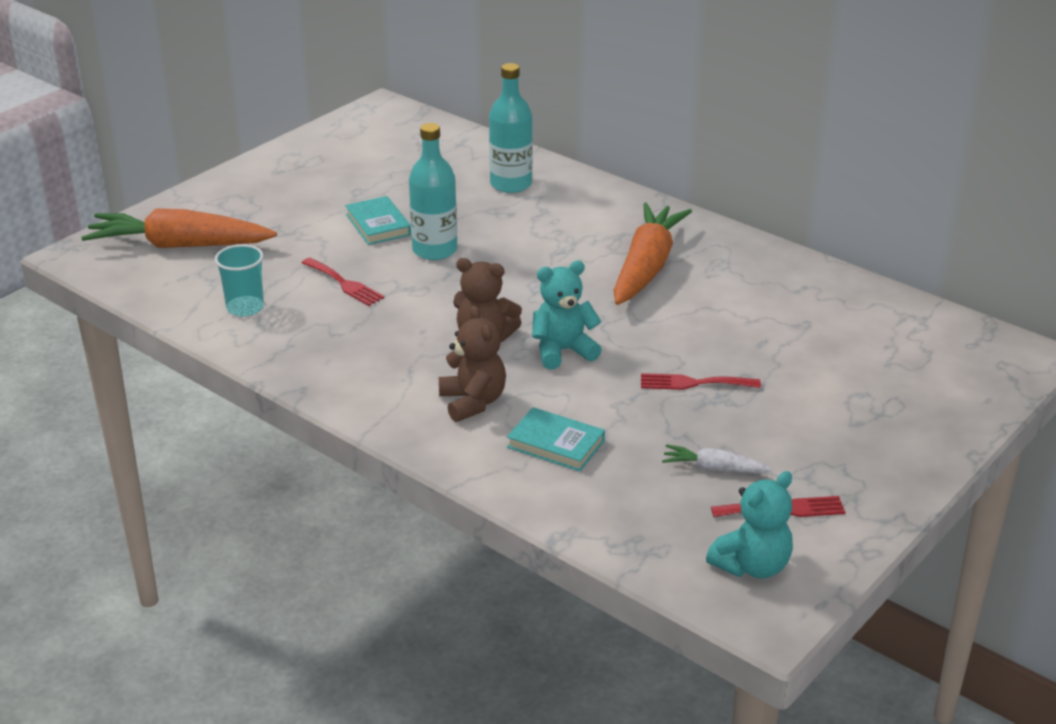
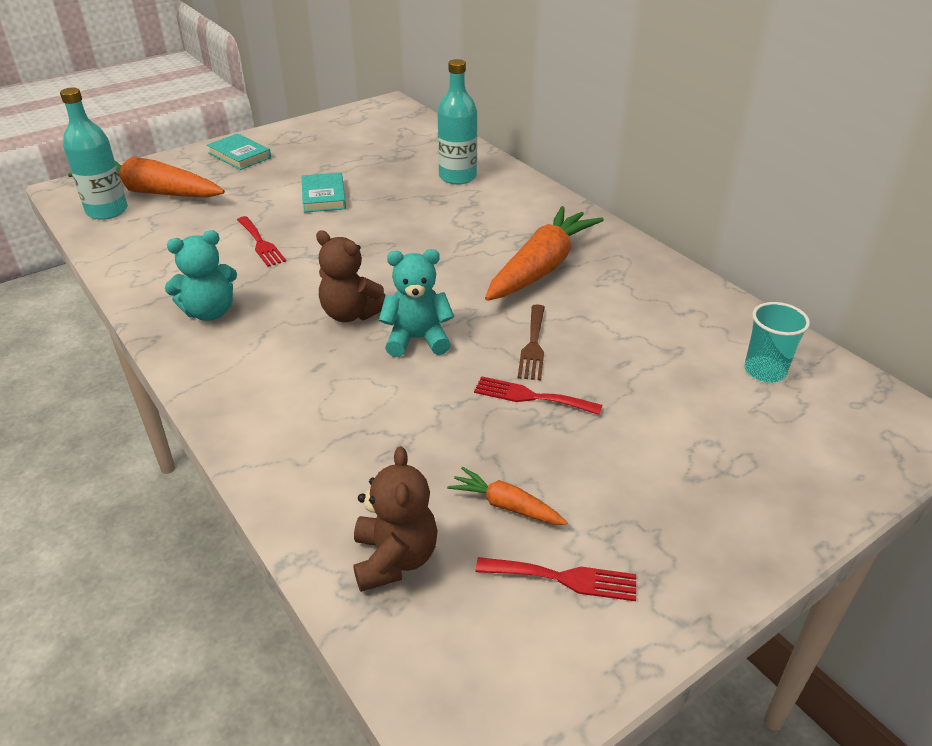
camera: 15 degrees right, 5 degrees up
turquoise cup [215,244,264,317] -> turquoise cup moved to [744,302,810,382]
turquoise bottle [409,123,457,260] -> turquoise bottle moved to [60,88,128,220]
brown teddy bear [439,305,506,422] -> brown teddy bear moved to [353,446,437,592]
turquoise book [507,407,605,472] -> turquoise book moved to [207,133,271,170]
white carrot [662,444,772,473] -> orange carrot [447,467,568,525]
turquoise teddy bear [706,471,793,579] -> turquoise teddy bear moved to [165,230,237,321]
none -> brown fork [518,304,545,380]

